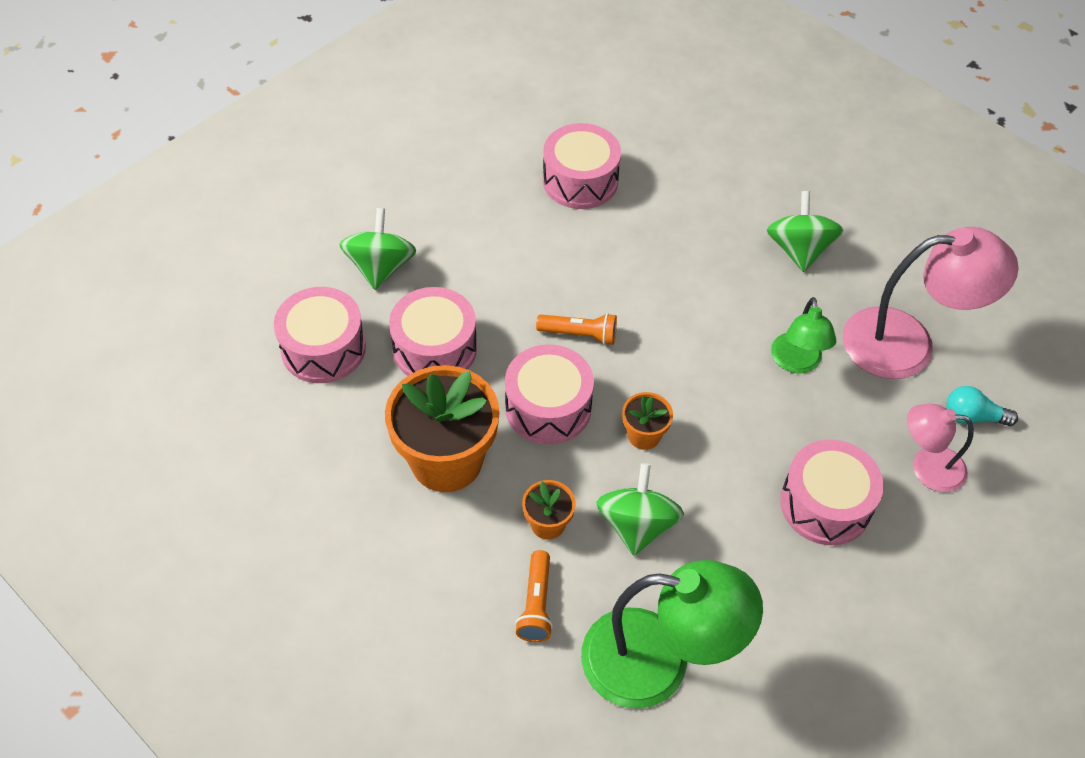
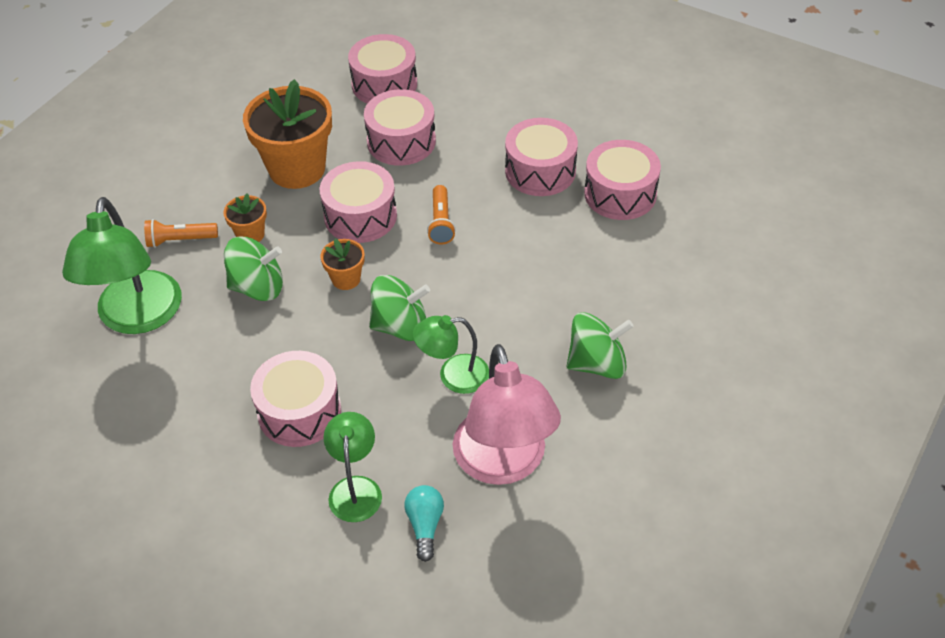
camera: 80 degrees right, 5 degrees down
green spinning top [339,208,416,290] -> green spinning top moved to [369,275,430,341]
pink lamp [907,404,974,492] -> green lamp [323,412,382,522]
none -> pink drum [505,118,578,196]

